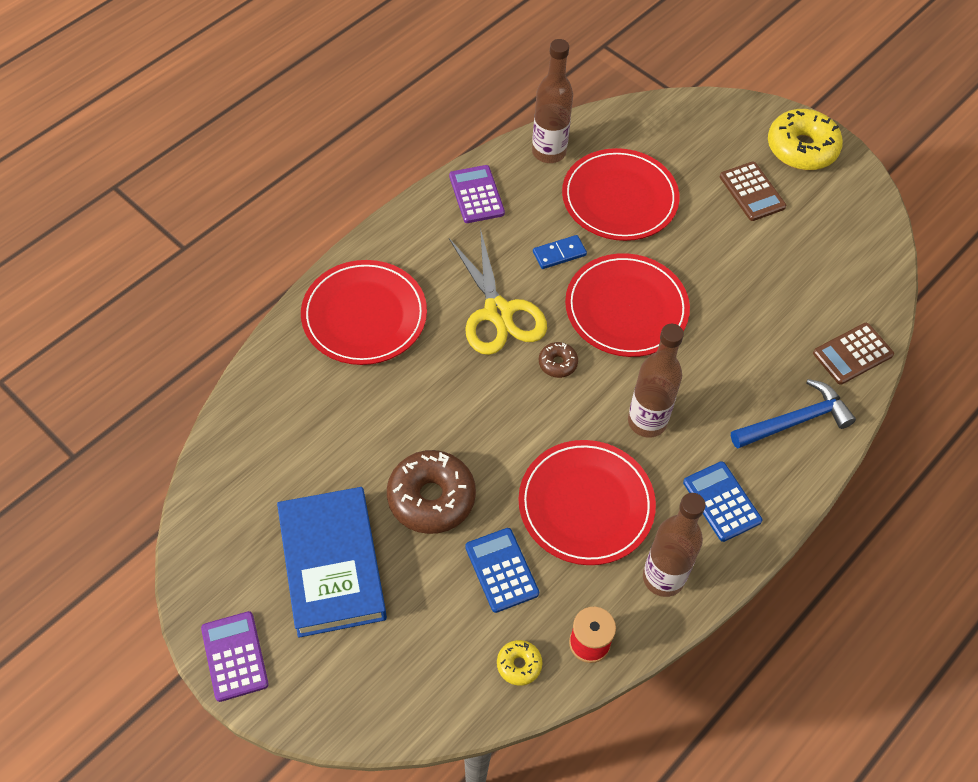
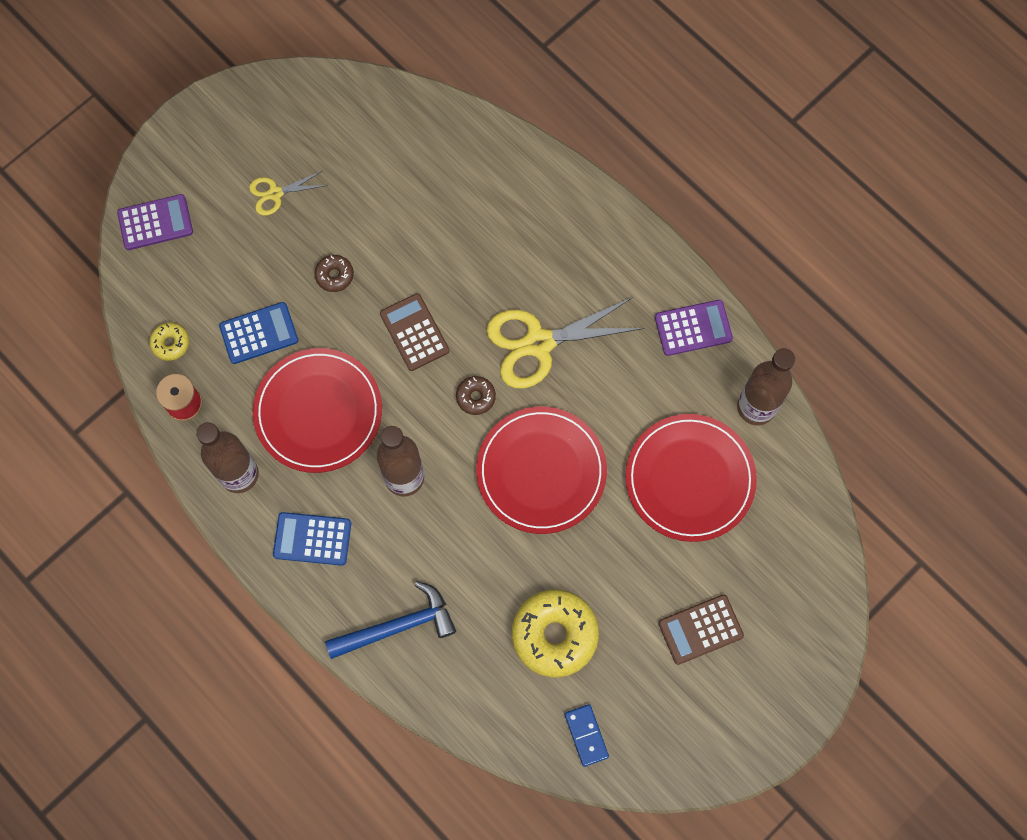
camera: 95 degrees right, 15 degrees up
purple calculator [201,611,269,702] -> purple calculator moved to [117,194,193,250]
blue book [277,487,387,638] -> yellow scissors [249,171,328,215]
red plate [301,260,427,365] -> none
brown donut [387,450,476,534] -> brown donut [315,255,354,292], size x0.48
blue domino [533,235,587,269] -> blue domino moved to [565,704,609,767]
blue calculator [683,461,762,542] -> blue calculator turned 150 degrees counterclockwise [273,512,351,566]
blue hammer [731,379,856,449] -> blue hammer turned 90 degrees counterclockwise [325,581,456,659]
yellow donut [768,109,843,170] -> yellow donut moved to [512,590,599,677]
brown calculator [813,323,894,385] -> brown calculator moved to [380,293,449,371]

